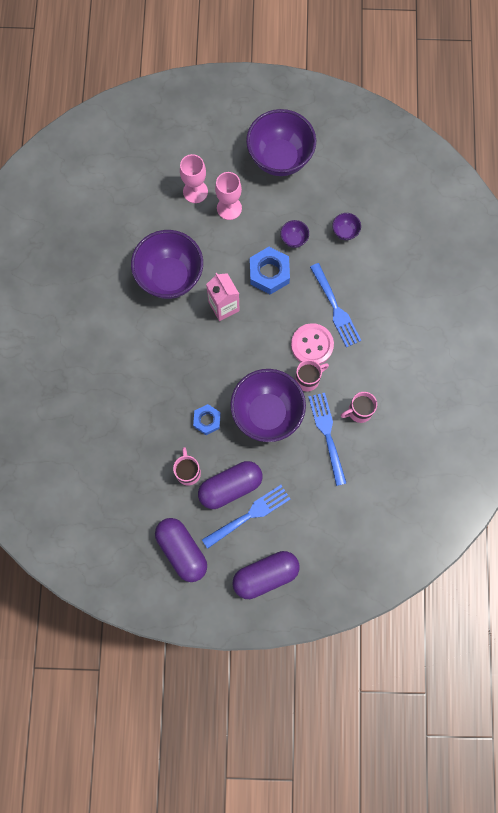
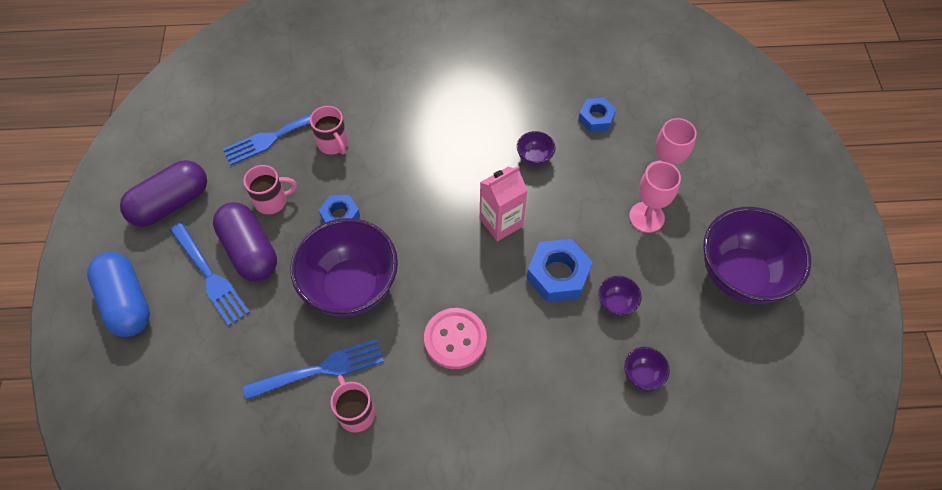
camera: 85 degrees right, 15 degrees down
purple bowl [131,230,203,299] -> purple bowl [517,131,555,166], size x0.41
purple capsule [232,551,300,599] -> blue capsule [87,252,150,337]
pink mug [295,360,329,392] -> pink mug moved to [310,106,348,155]
blue fork [310,263,361,347] -> blue fork moved to [223,105,334,165]
none -> blue nut [578,98,616,132]

